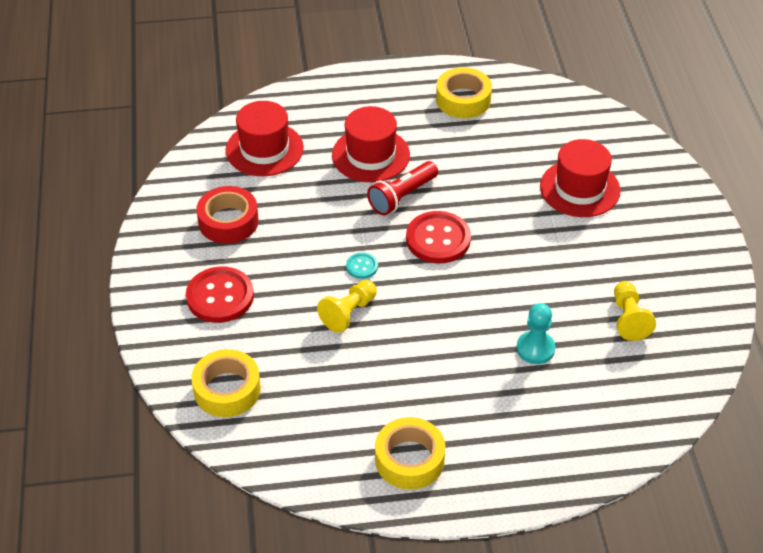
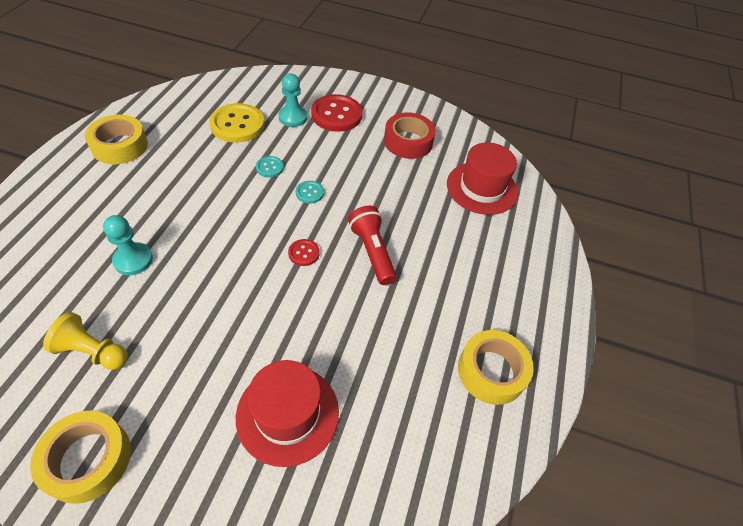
camera: 110 degrees right, 5 degrees up
yellow tape [191,349,261,417] -> yellow tape moved to [30,411,131,504]
yellow pawn [317,280,377,333] -> turquoise button [256,156,284,177]
red hat [332,106,410,182] -> none
red button [406,211,471,263] -> red button [288,239,320,266], size x0.49
none -> yellow button [209,103,265,143]
none -> turquoise pawn [278,74,307,127]

